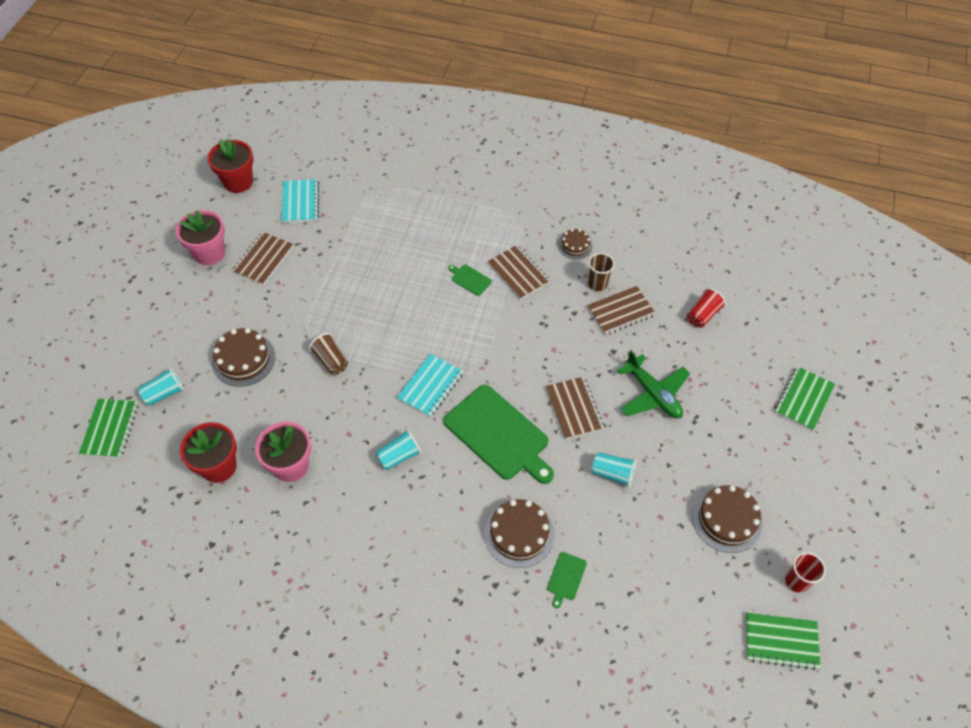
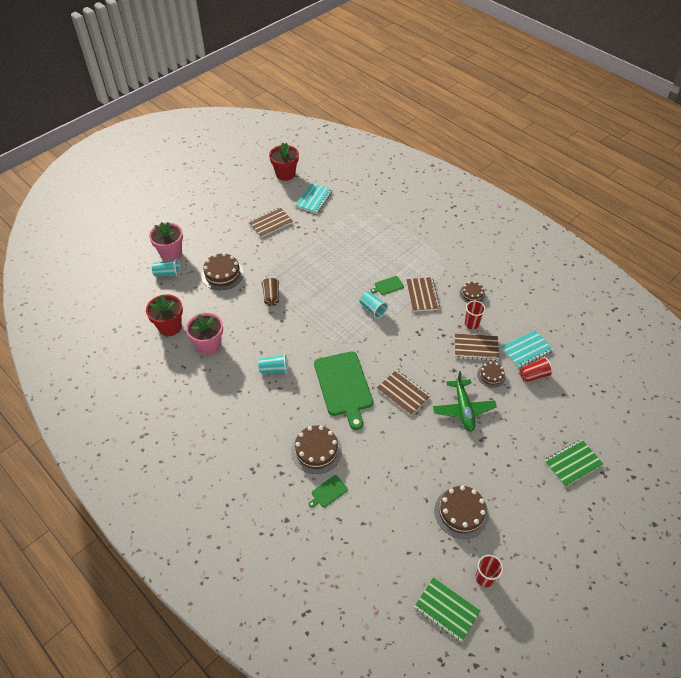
camera: 30 degrees right, 5 degrees down
green notebook [79,399,139,458] -> none
pink flower pot [176,210,225,265] -> pink flower pot moved to [149,222,183,261]
turquoise notebook [397,354,463,417] -> turquoise notebook moved to [501,330,553,368]
green cutting board [448,265,492,296] -> green cutting board turned 90 degrees counterclockwise [370,276,404,295]
brown notebook [546,377,604,439] -> brown notebook turned 60 degrees counterclockwise [377,370,430,416]
brown cup [588,253,615,291] -> red cup [465,301,486,329]
turquoise cup [592,452,637,487] -> turquoise cup moved to [360,292,388,319]
none -> brown cake [477,362,506,388]

